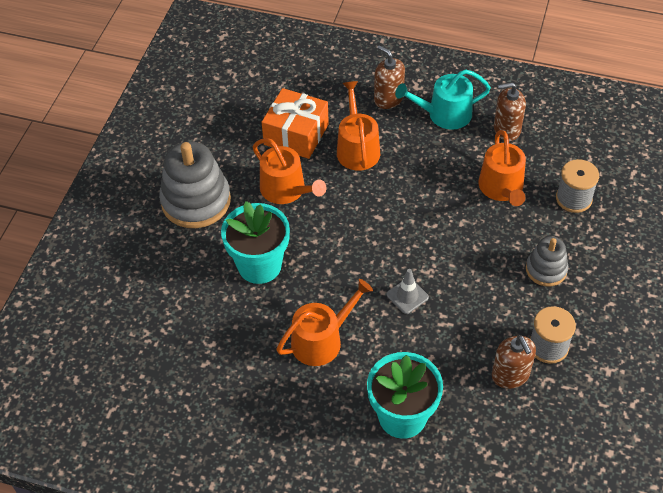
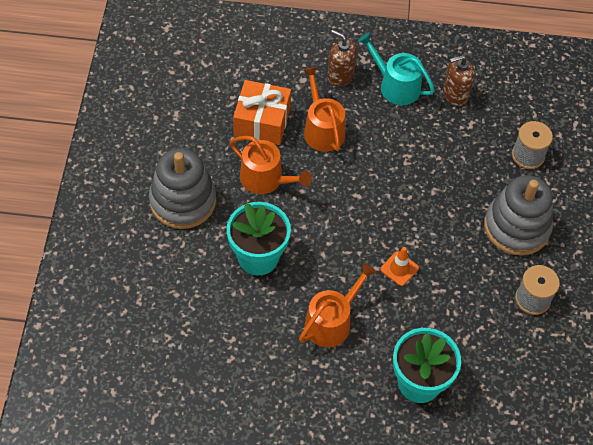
camera: 15 degrees left, 5 degrees up
grey traffic cone [386,269,429,314] -> orange traffic cone [380,247,419,286]
turquoise watering can [395,69,491,130] -> turquoise watering can turned 60 degrees clockwise [358,33,435,105]
orange watering can [478,130,526,206] -> none
brown soap dispenser [492,335,536,389] -> none
grey stacking toy [526,236,569,286] -> grey stacking toy [484,175,553,256], size x1.78

